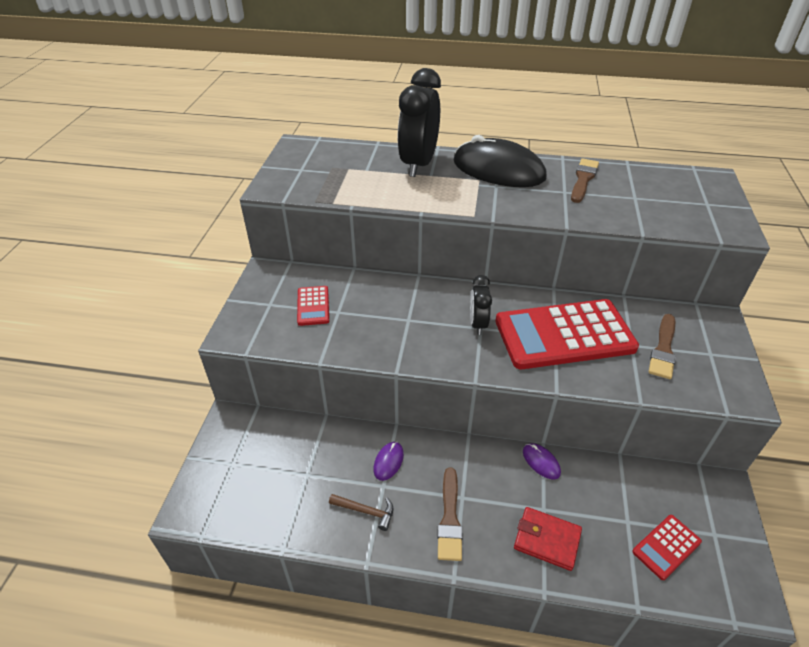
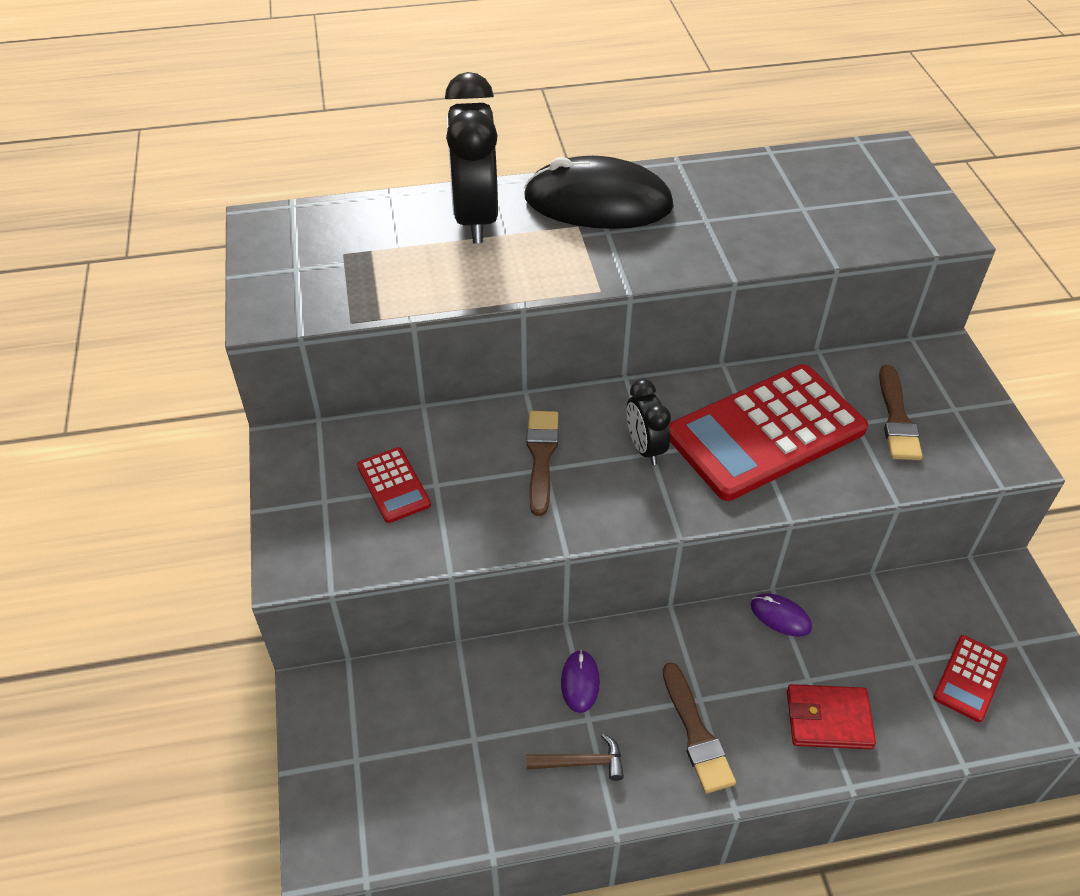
camera: 20 degrees left, 5 degrees up
brown brush [571,158,599,203] -> brown brush moved to [526,411,558,516]

